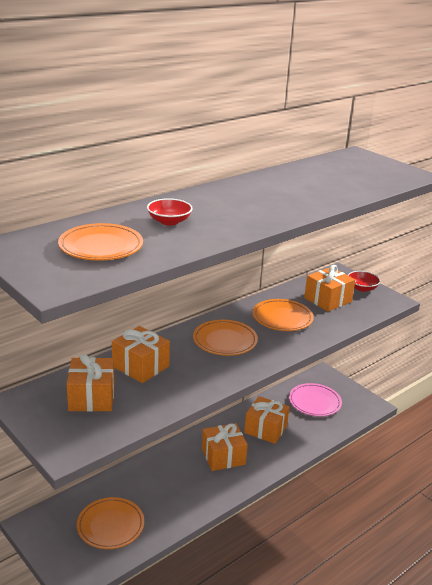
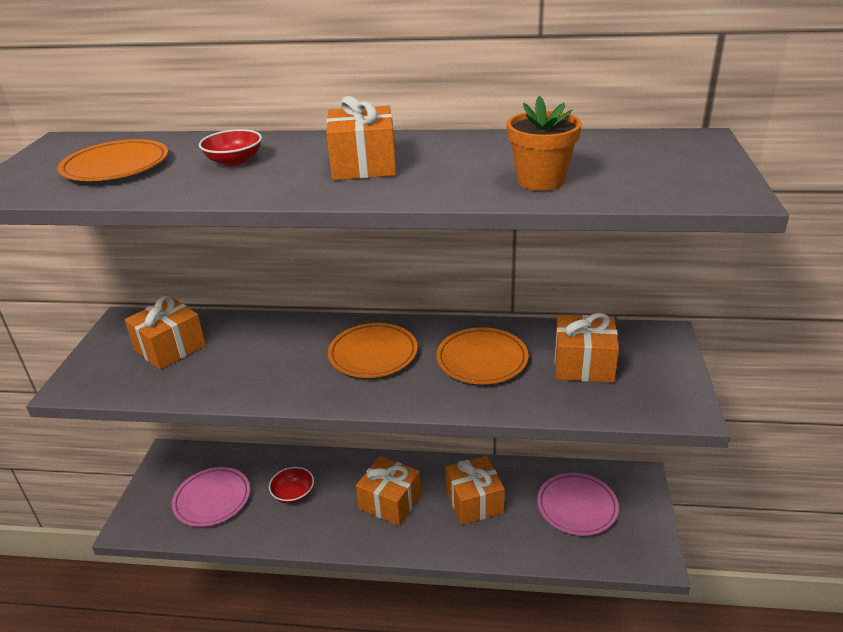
camera: 50 degrees right, 5 degrees up
orange plate [77,497,144,549] -> pink plate [172,467,250,527]
orange gift [112,326,170,383] -> orange gift moved to [326,96,396,180]
red bowl [348,271,381,292] -> red bowl moved to [269,467,314,504]
none -> orange flower pot [507,96,582,191]

